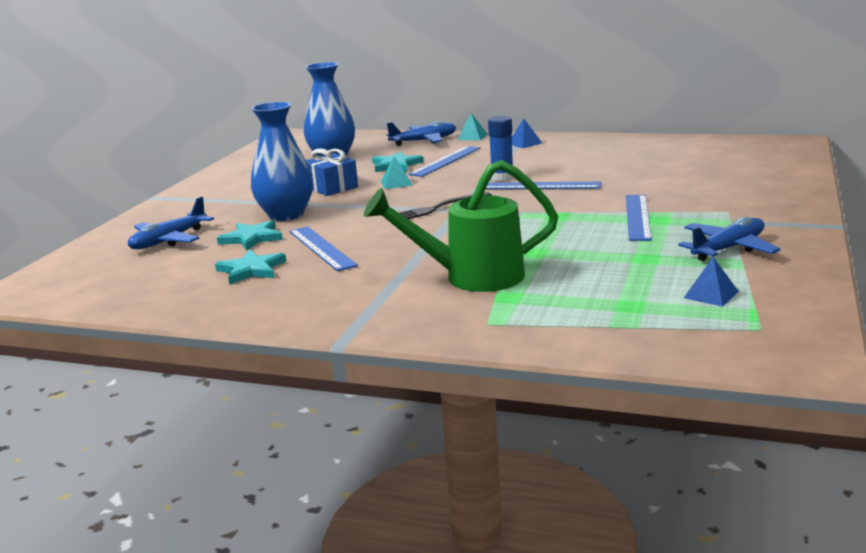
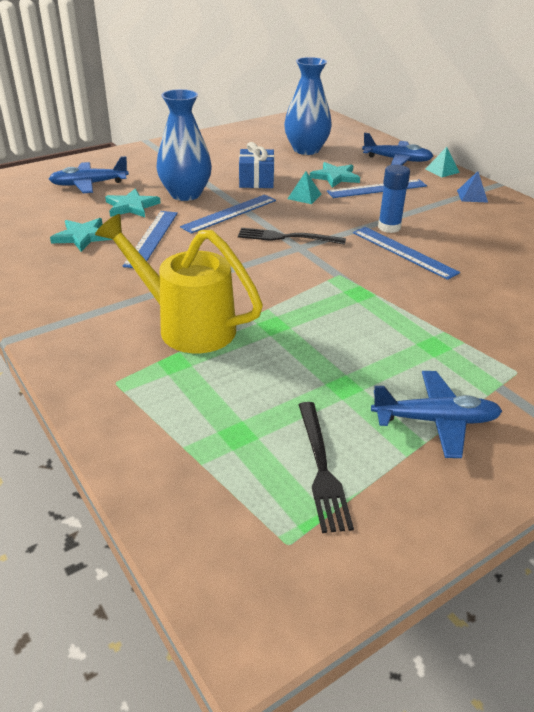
camera: 35 degrees right, 15 degrees up
green watering can [364,160,558,292] -> yellow watering can [95,214,263,353]
blue ruler [626,195,652,241] -> blue ruler moved to [180,195,276,234]
blue pyramid [684,257,739,307] -> black fork [298,402,354,533]

